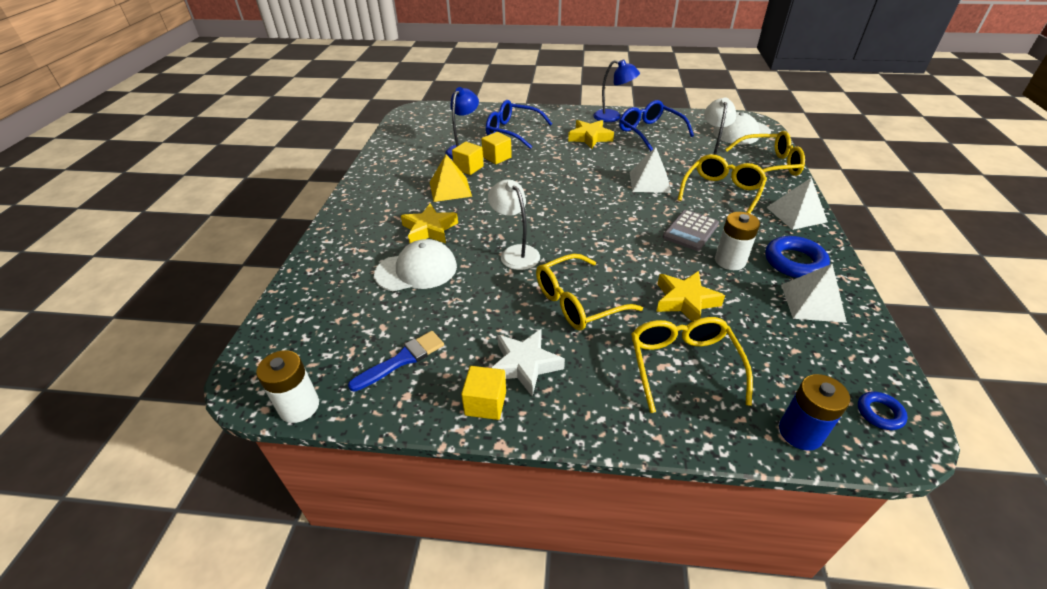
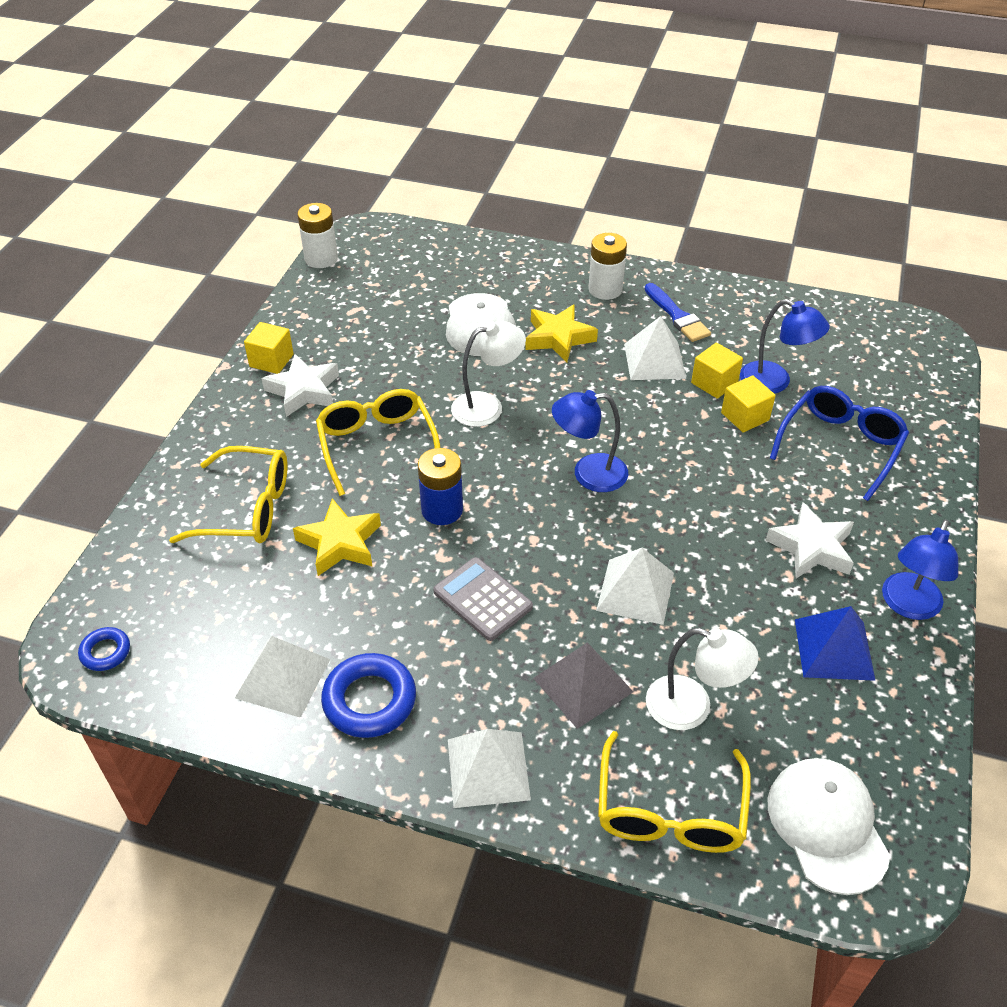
camera: 100 degrees right, 5 degrees up
blue brush [348,331,444,392] -> blue brush moved to [645,283,711,342]
yellow pyramid [430,154,472,202] -> white pyramid [624,316,686,380]
yellow star [568,120,614,149] -> white star [766,502,854,579]
blue glasses [619,100,694,152] -> blue pyramid [795,606,876,681]
yellow glasses [678,154,767,213] -> grey pyramid [533,643,633,729]
white battery [715,212,760,270] -> white battery moved to [588,233,627,300]
blue battery [779,374,850,451] -> blue battery moved to [418,448,463,525]
none -> blue lamp [552,390,628,492]

